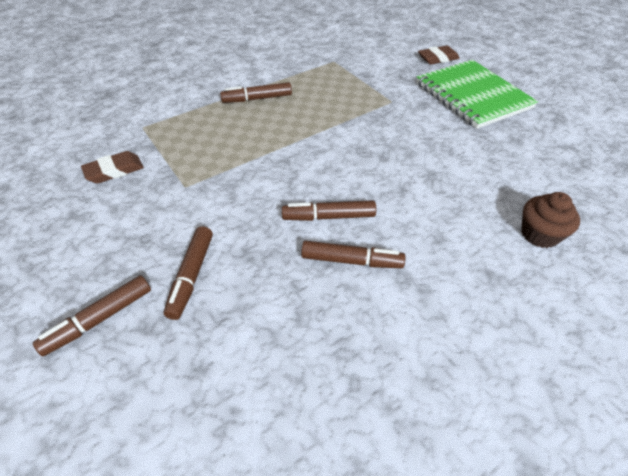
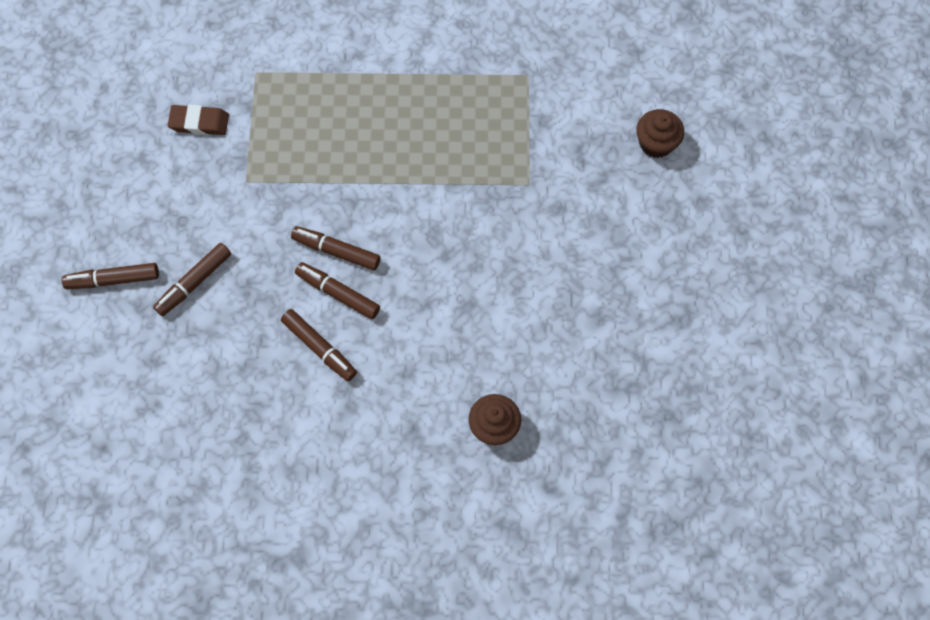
camera: 35 degrees right, 20 degrees up
brown marker [220,82,292,103] -> brown marker moved to [291,226,380,271]
green notebook [416,60,538,129] -> none
brown eraser [418,45,460,65] -> brown cupcake [636,109,684,158]

